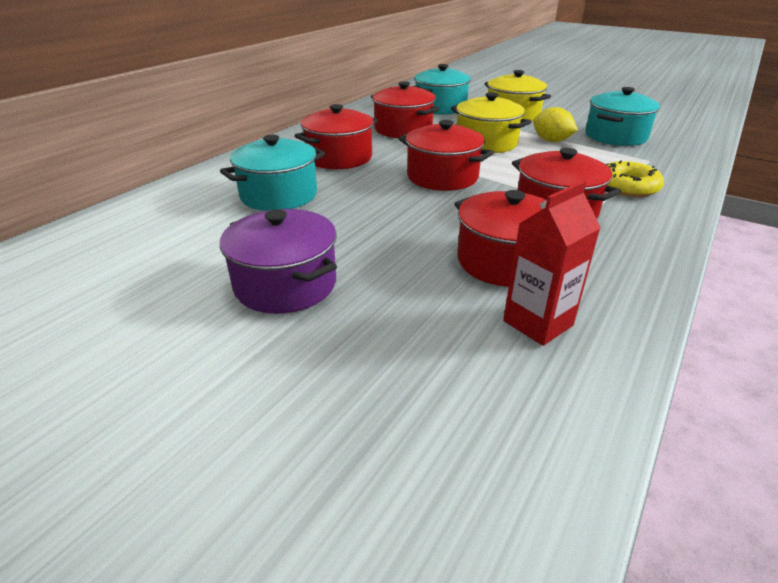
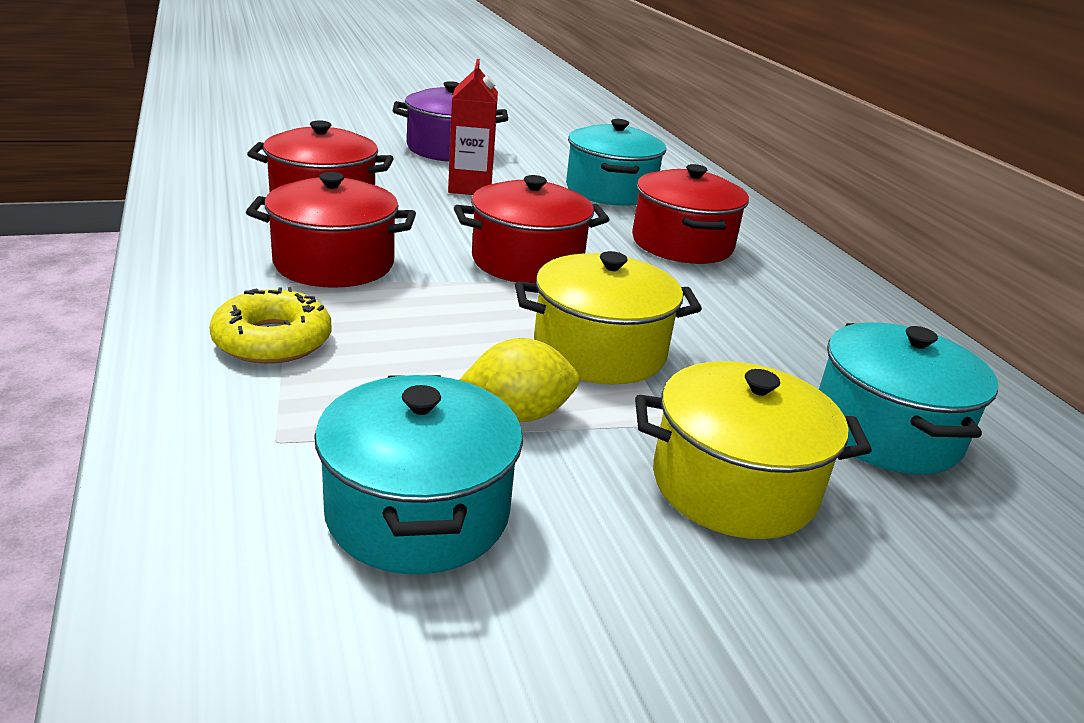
camera: 125 degrees right, 5 degrees down
red pot [371,81,439,138] -> none
red carton [503,181,601,346] -> red carton moved to [448,59,498,195]

